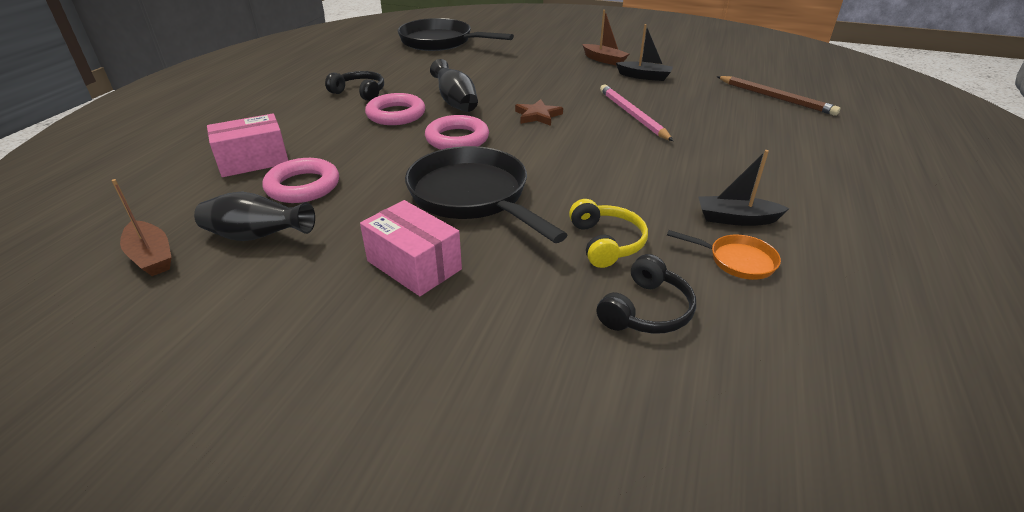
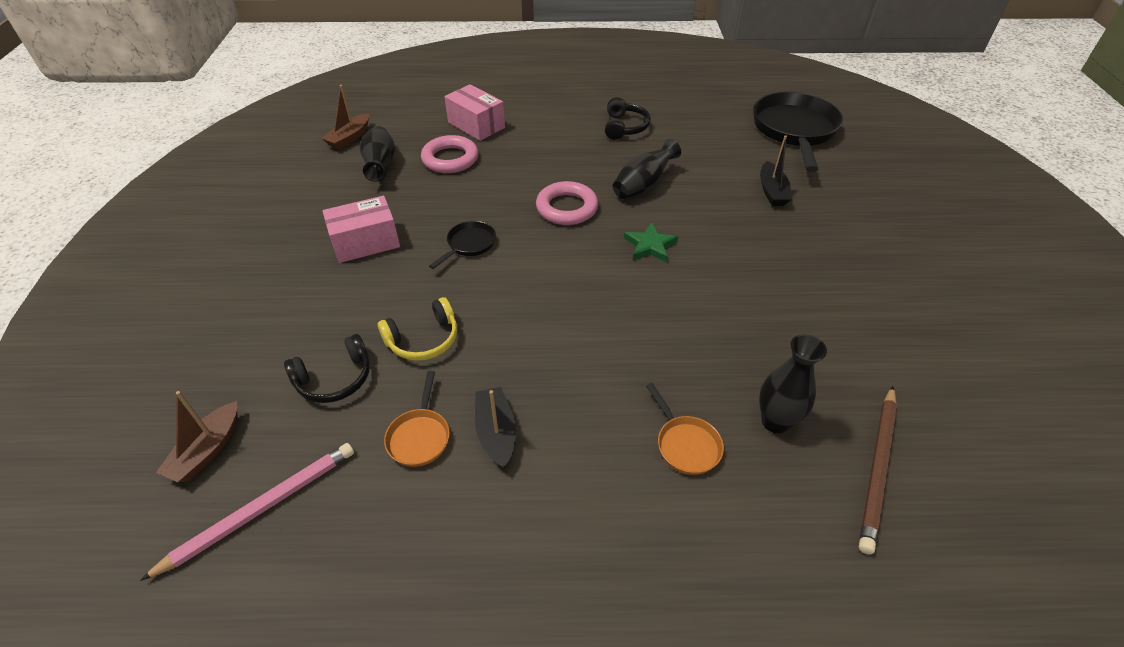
camera: 70 degrees right, 10 degrees up
pink box [360,200,462,296] -> pink box turned 45 degrees clockwise [322,196,400,263]
pink ring [365,93,425,125] -> none
black pan [405,146,567,243] -> black pan [429,221,496,269], size x0.46
brown star [515,99,563,126] -> green star [624,222,679,262]
brown boat [582,10,629,66] -> brown boat moved to [156,391,237,482]
black headphones [597,254,696,334] -> black headphones turned 45 degrees counterclockwise [284,334,370,403]
pink pencil [600,84,673,141] -> pink pencil moved to [140,443,354,581]
black boat [616,24,673,81] -> black boat moved to [760,135,792,206]
none -> orange pan [646,383,724,475]
none -> black vase [759,334,827,434]

